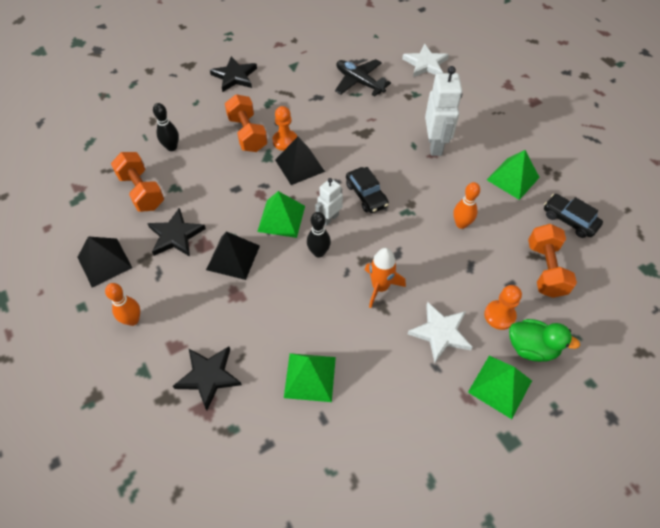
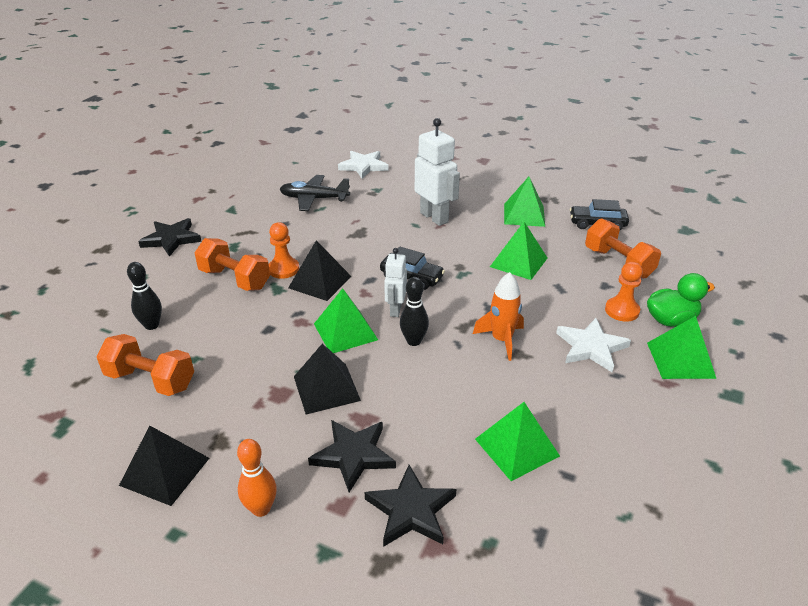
camera: 35 degrees left, 20 degrees down
black star [147,208,206,257] -> black star moved to [308,420,396,492]
orange bowling pin [453,182,480,229] -> green pyramid [490,222,547,280]

